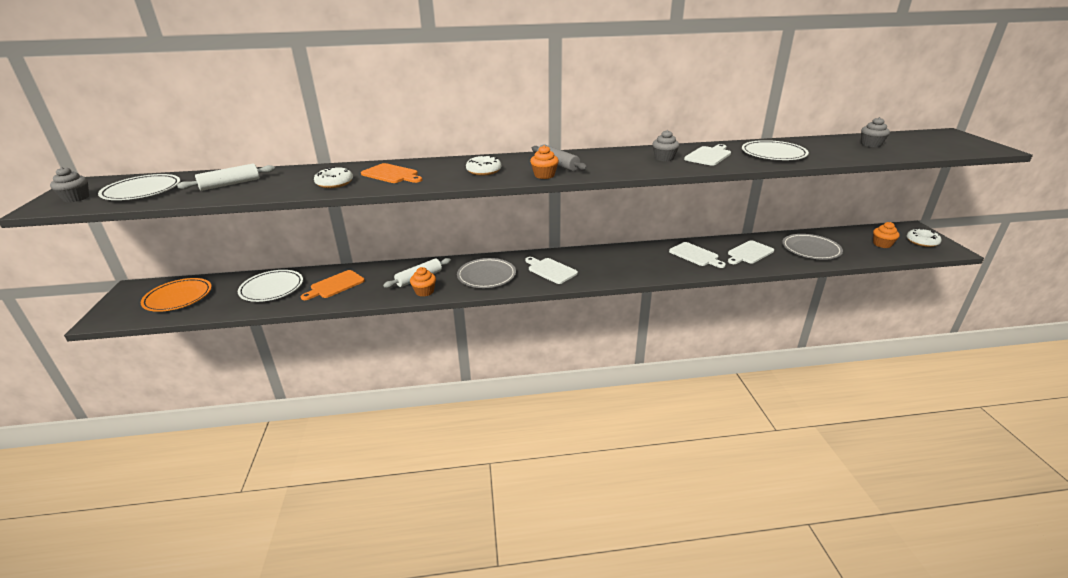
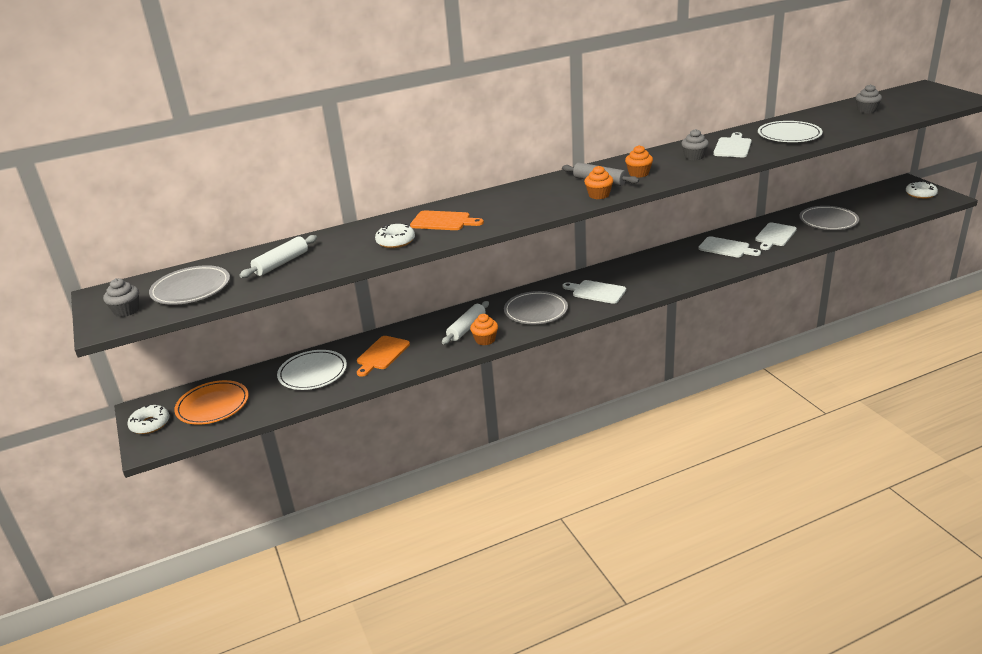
camera: 15 degrees left, 0 degrees up
white plate [98,174,180,200] -> grey plate [149,265,230,305]
white donut [466,155,501,175] -> white donut moved to [127,405,169,434]
orange cupcake [873,222,900,248] -> orange cupcake moved to [625,145,653,178]

